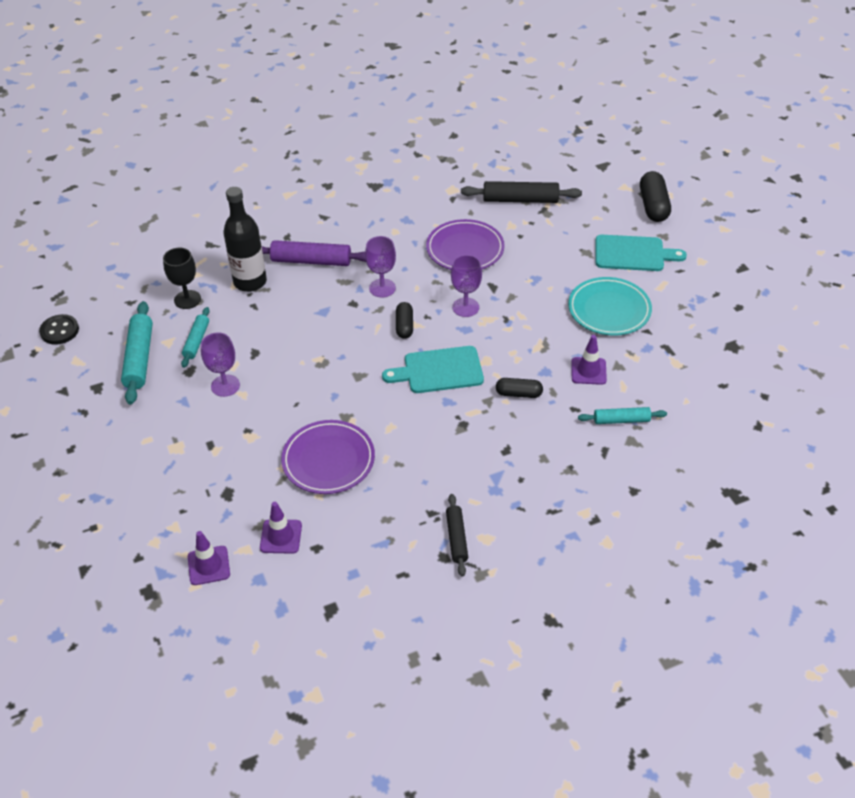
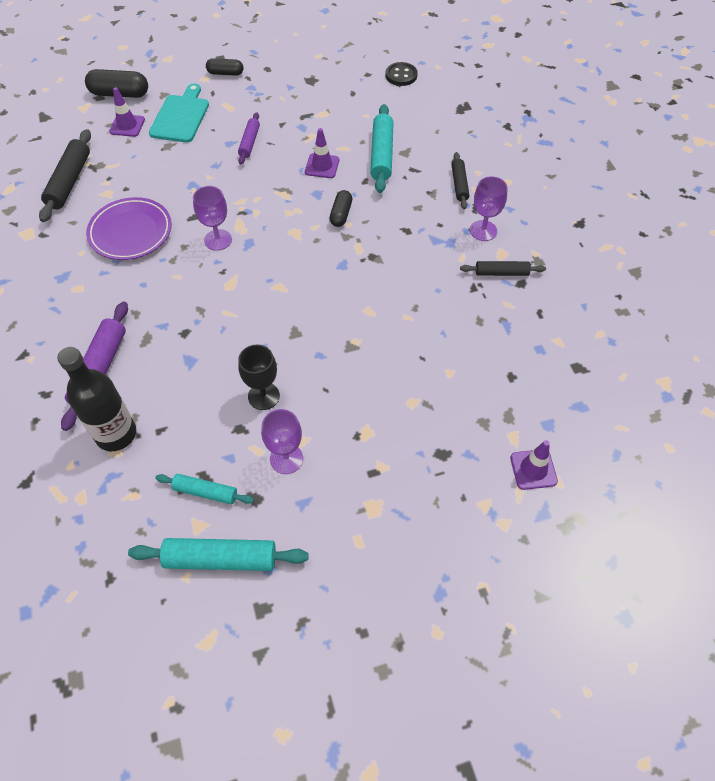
camera: 85 degrees left, 10 degrees up
black button [39,314,79,345] -> black button moved to [386,62,418,86]
black goblet [163,248,201,309] -> black goblet moved to [238,344,280,410]
purple traffic cone [260,502,302,554] -> purple traffic cone moved to [109,87,145,137]
purple plate [281,420,375,494] -> none
purple goblet [365,236,396,297] -> purple goblet moved to [470,176,508,241]
turquoise cutting board [382,346,484,393] -> none
black capsule [396,302,413,339] -> black capsule moved to [206,58,243,76]
turquoise plate [568,277,652,335] -> purple rolling pin [238,112,260,165]
turquoise rolling pin [578,407,667,424] -> turquoise rolling pin [370,104,394,193], size x1.64
none -> black rolling pin [452,152,469,209]

